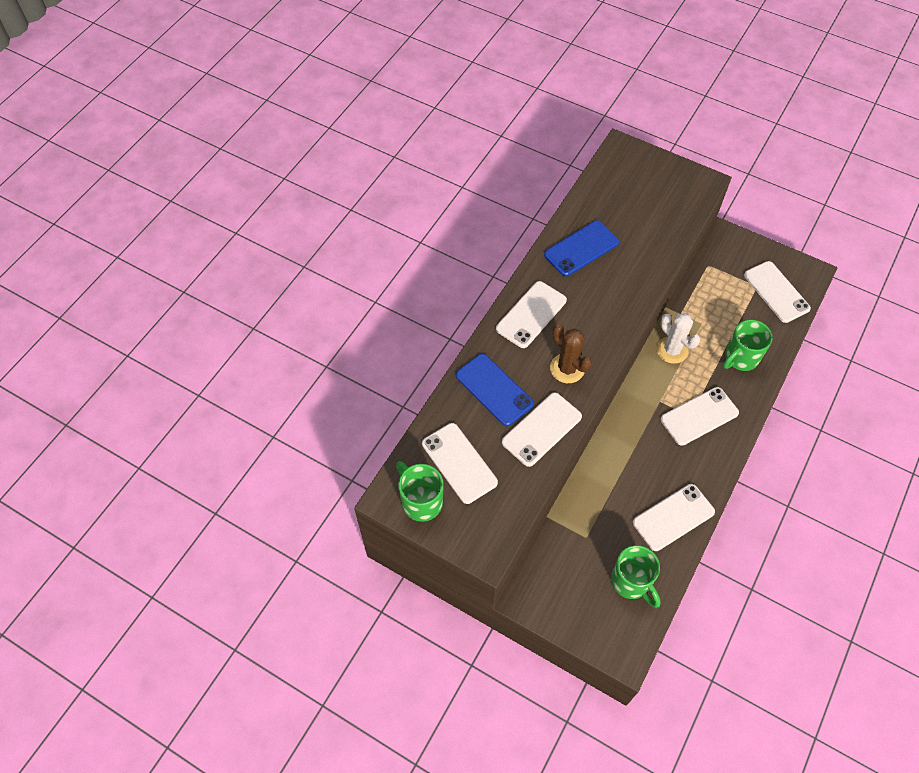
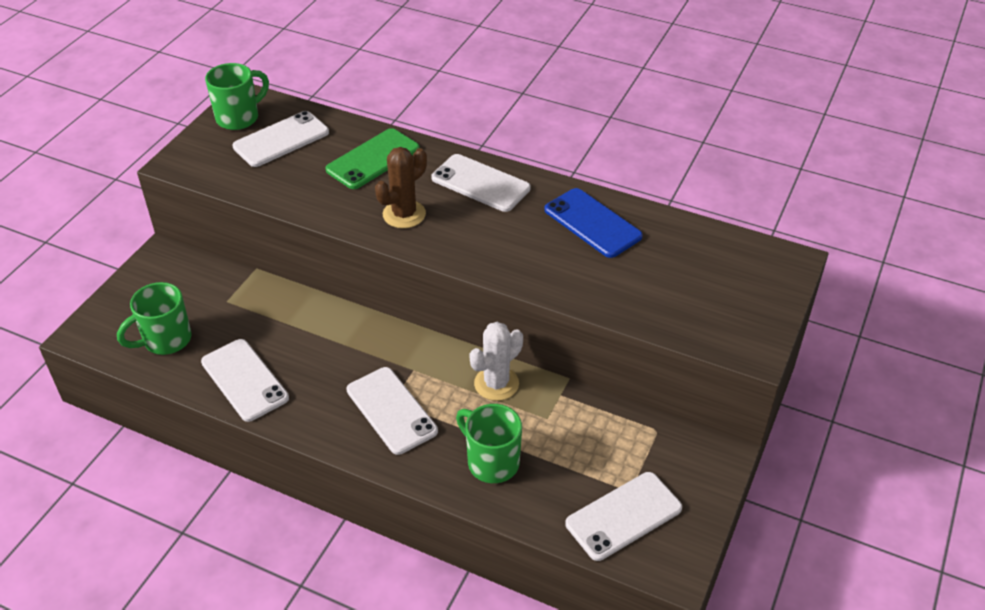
camera: 85 degrees right, 15 degrees down
blue phone [456,354,534,426] -> green phone [325,128,420,189]
white phone [502,392,582,467] -> none

